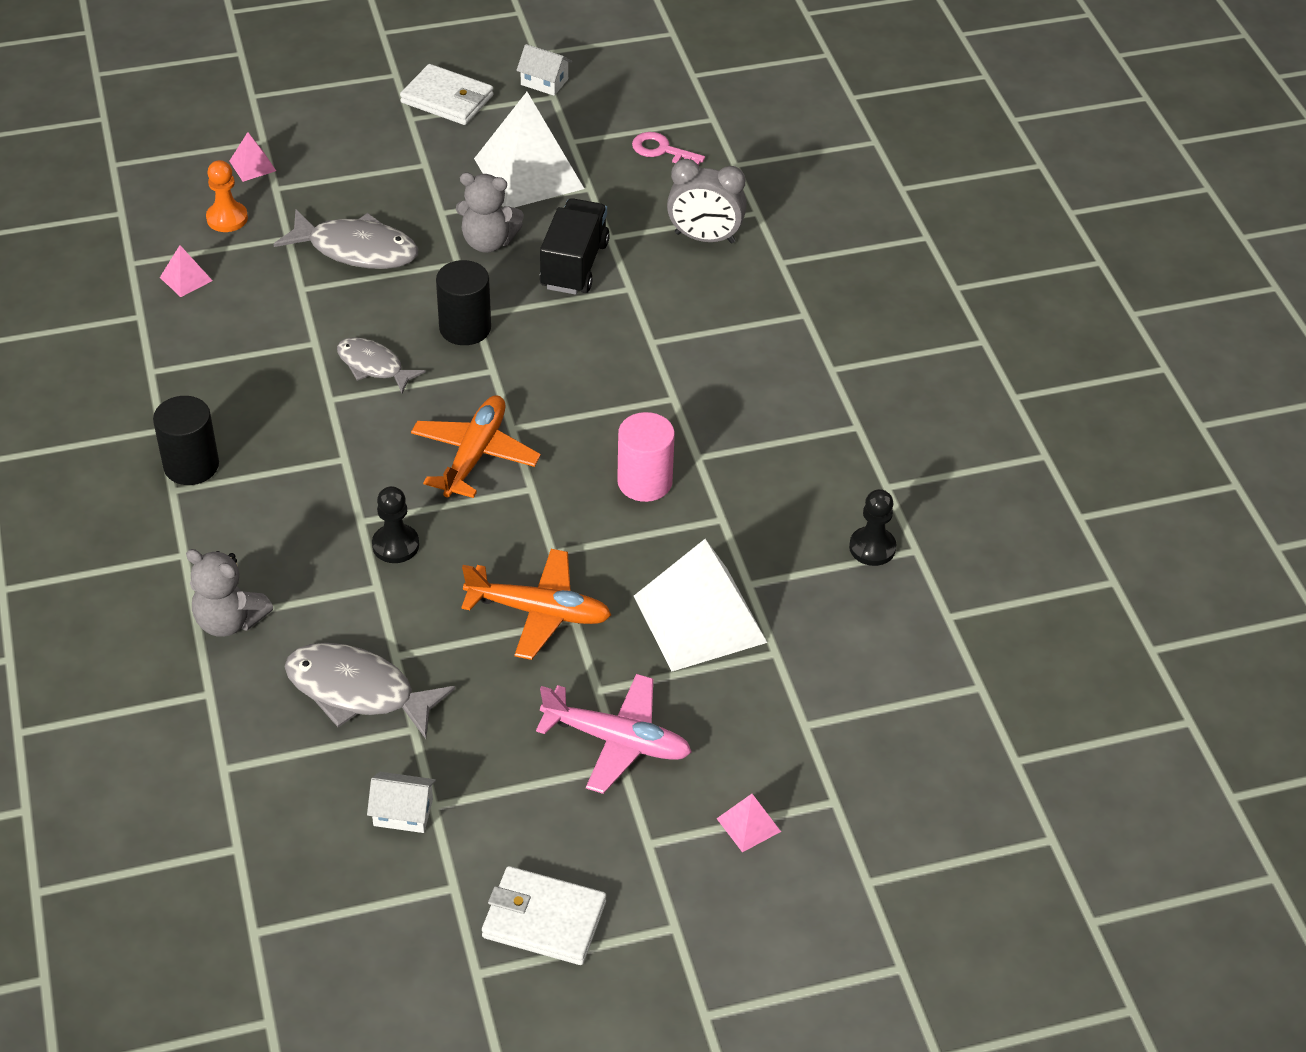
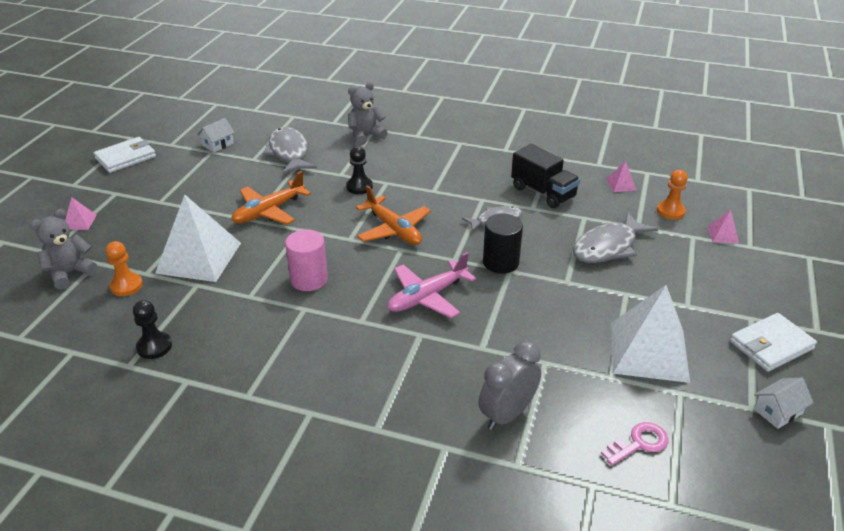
camera: 125 degrees right, 10 degrees down
black cylinder [153,396,219,485] -> none
grey fish [285,643,455,739] -> grey fish turned 75 degrees counterclockwise [263,127,317,174]
grey teddy bear [456,173,524,253] -> grey teddy bear moved to [30,209,97,290]
pink plane [536,674,692,794] -> pink plane moved to [388,252,476,318]
black truck [540,198,610,295] -> black truck moved to [511,144,580,208]
none -> orange pawn [106,241,143,296]

